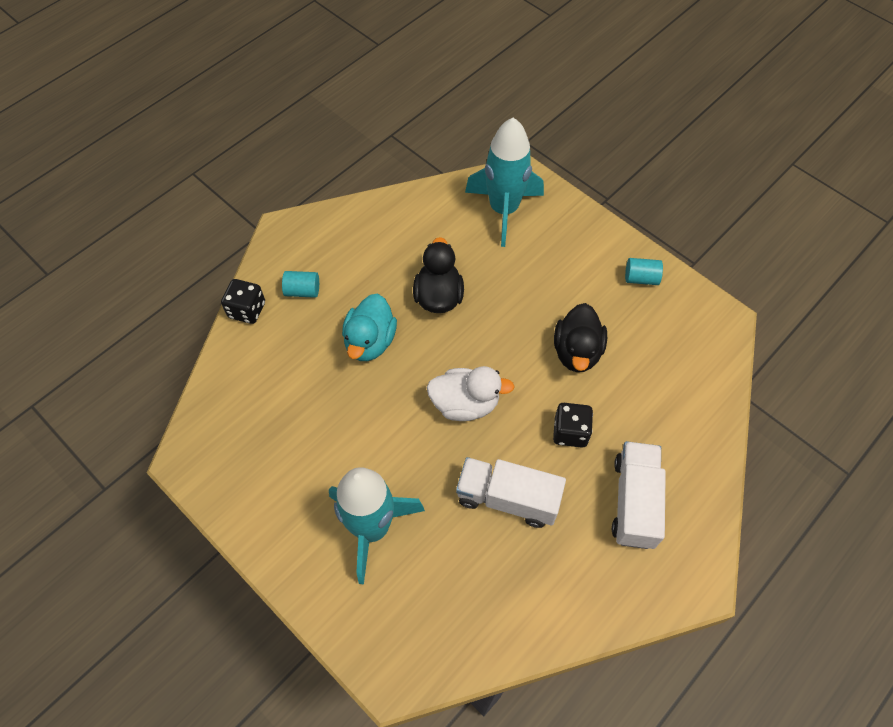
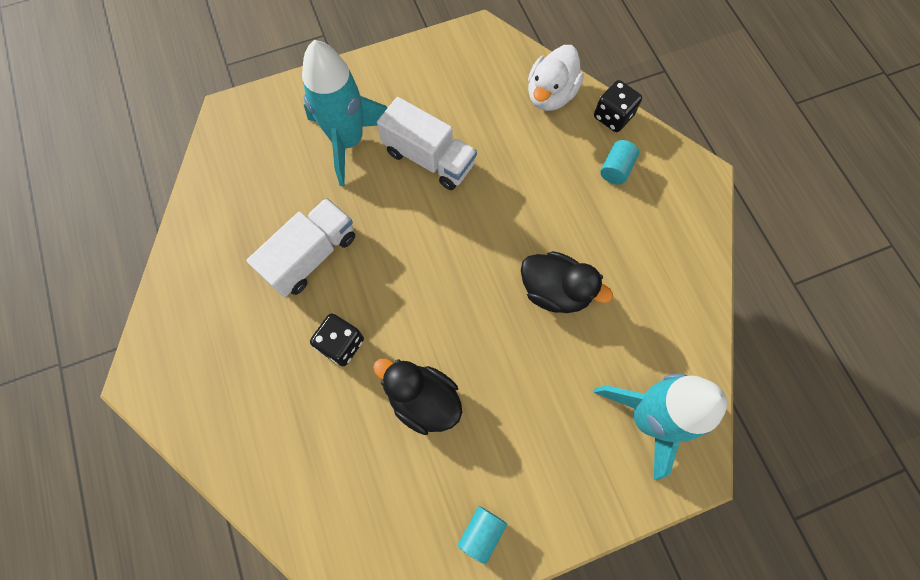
camera: 115 degrees right, 10 degrees up
turquoise duck [342,294,397,361] -> none
white duck [427,366,515,421] -> white duck moved to [528,45,584,111]
white truck [612,441,666,549] -> white truck moved to [377,97,477,190]

